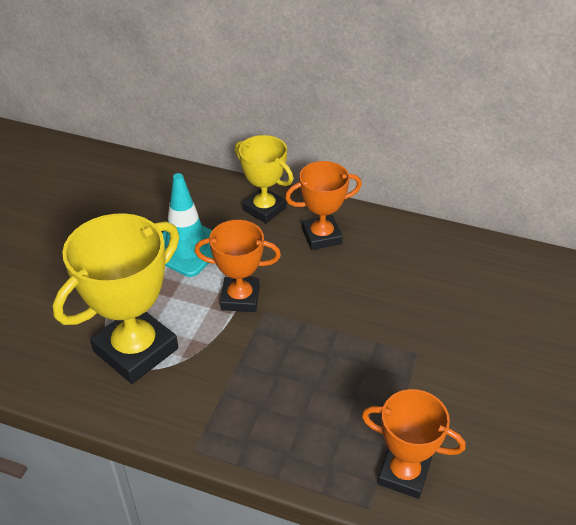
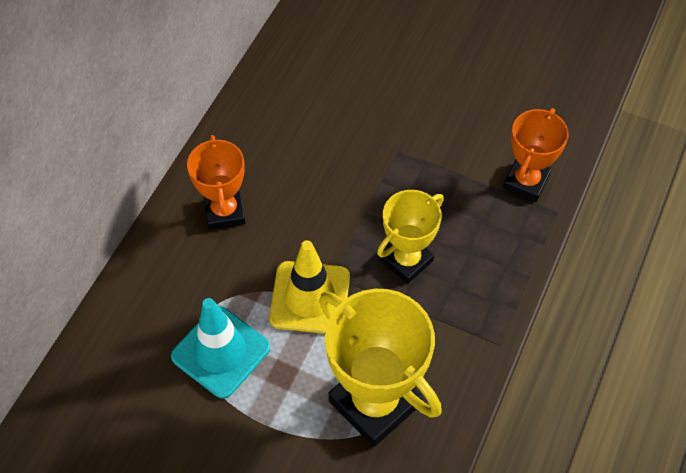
camera: 85 degrees left, 15 degrees up
orange trophy [194,220,281,312] -> yellow traffic cone [269,240,350,334]
yellow trophy [235,135,293,223] -> yellow trophy moved to [377,190,444,284]

